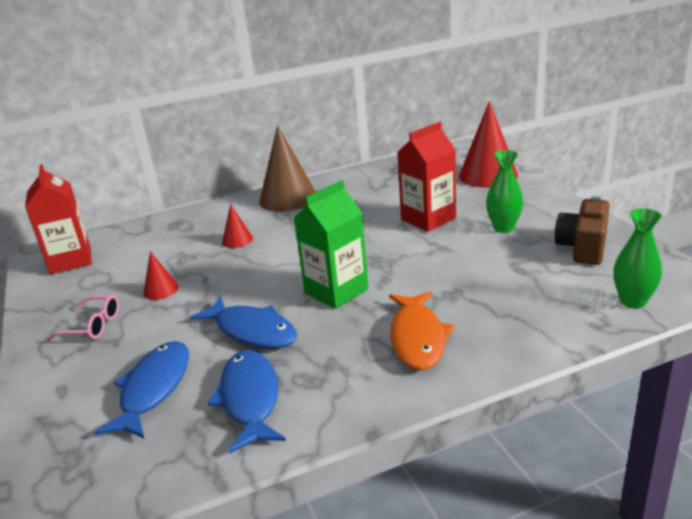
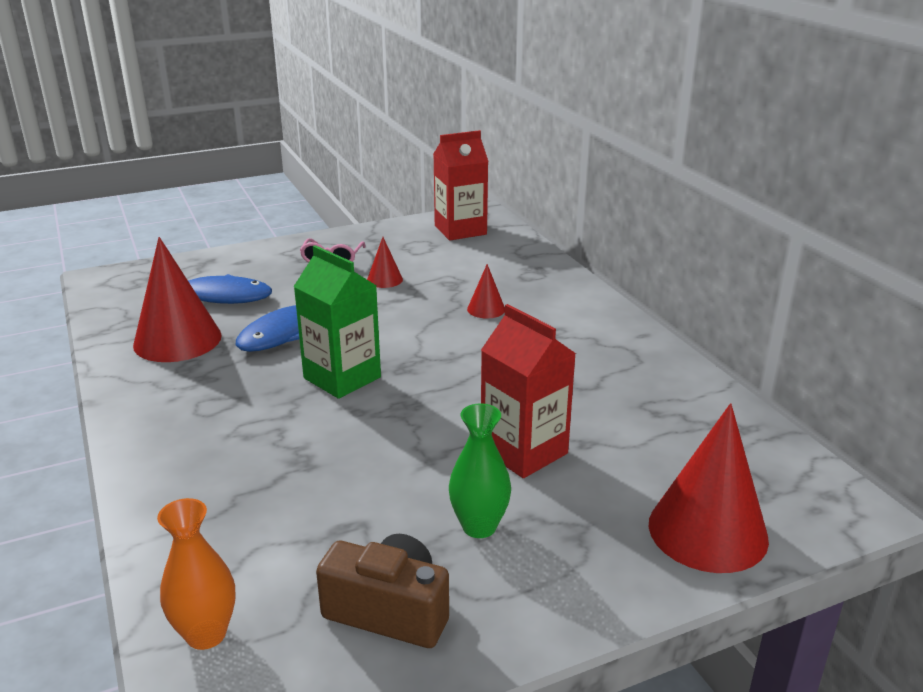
camera: 85 degrees right, 0 degrees up
blue fish [208,350,286,453] -> red cone [133,237,222,362]
brown cone [259,125,316,212] -> none
orange fish [389,291,455,370] -> none
green vase [614,208,662,309] -> orange vase [157,498,236,650]

